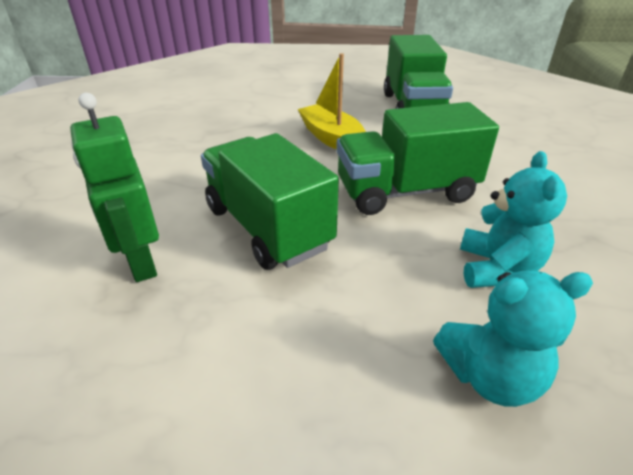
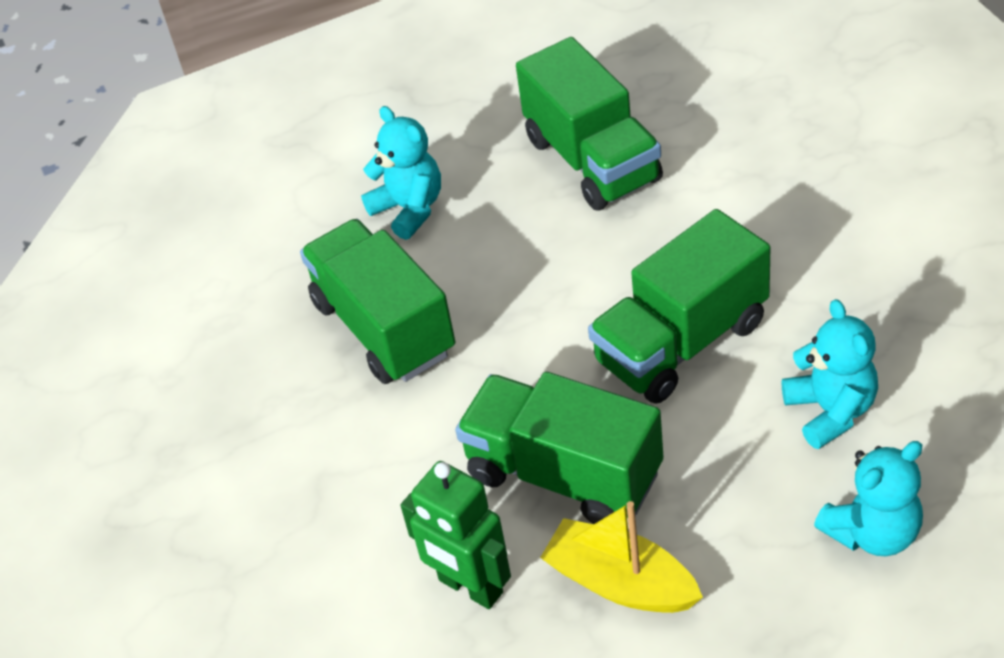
camera: 20 degrees left, 10 degrees up
yellow boat [298,53,366,149] -> yellow boat moved to [540,501,703,613]
none -> green truck [300,219,455,384]
none -> turquoise teddy bear [361,106,441,240]

